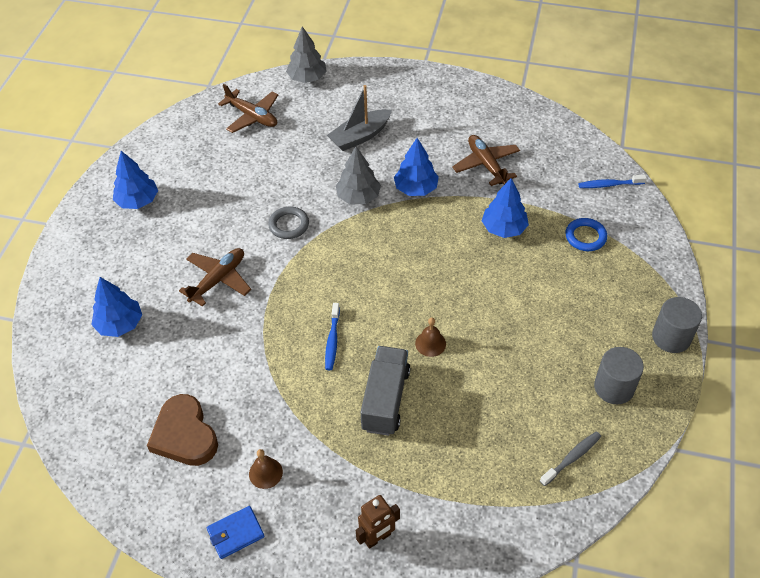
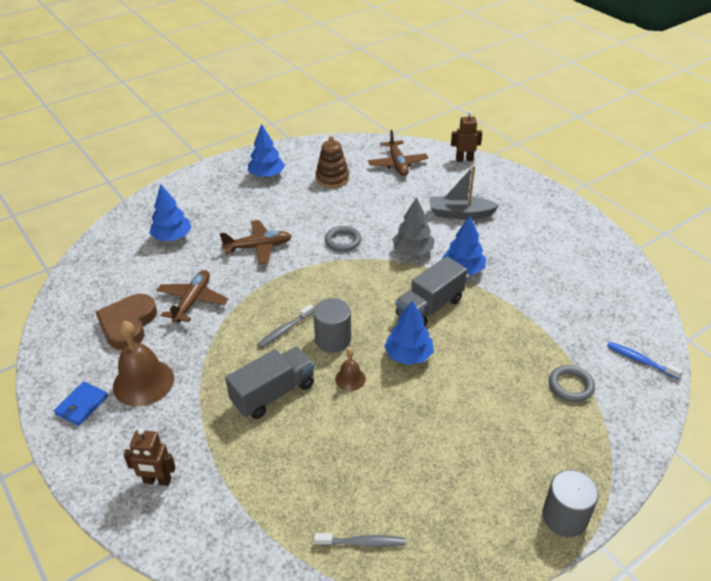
camera: 40 degrees right, 10 degrees down
blue wallet [207,506,265,559] -> blue wallet turned 75 degrees counterclockwise [54,382,108,426]
brown bell [249,449,283,489] -> brown bell [113,321,174,406], size x1.96
grey tree [286,26,327,83] -> brown robot [451,111,482,162]
blue toothbrush [325,303,340,370] -> grey toothbrush [257,304,313,348]
brown plane [452,135,520,186] -> brown plane moved to [157,270,228,323]
blue tree [482,178,529,238] -> blue tree moved to [384,300,434,365]
blue ring [565,218,607,251] -> grey ring [549,365,595,402]
grey cylinder [594,347,644,404] -> grey cylinder moved to [313,298,351,353]
none -> brown stacking toy [316,135,349,188]
none -> grey truck [395,256,467,326]

